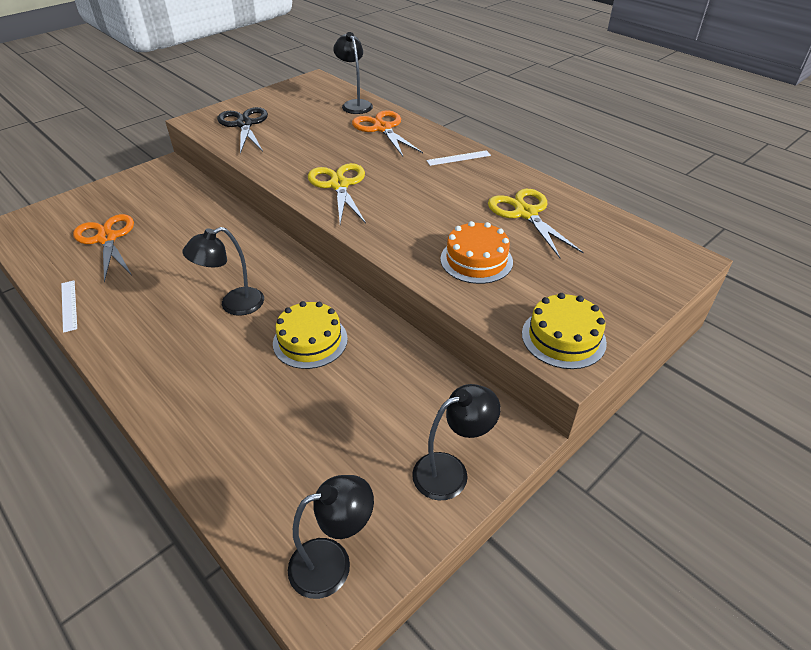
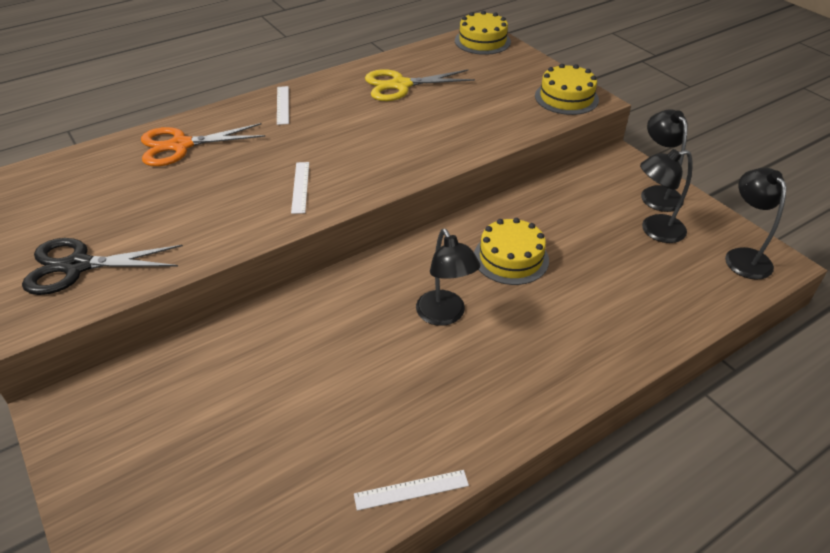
camera: 80 degrees left, 0 degrees up
orange scissors [73,214,134,282] -> none
yellow scissors [308,163,366,224] -> white ruler [291,162,309,214]
black lamp [333,32,373,114] -> black lamp moved to [640,149,693,243]
orange cake [440,221,513,284] -> none
none -> yellow cake [455,11,511,55]

